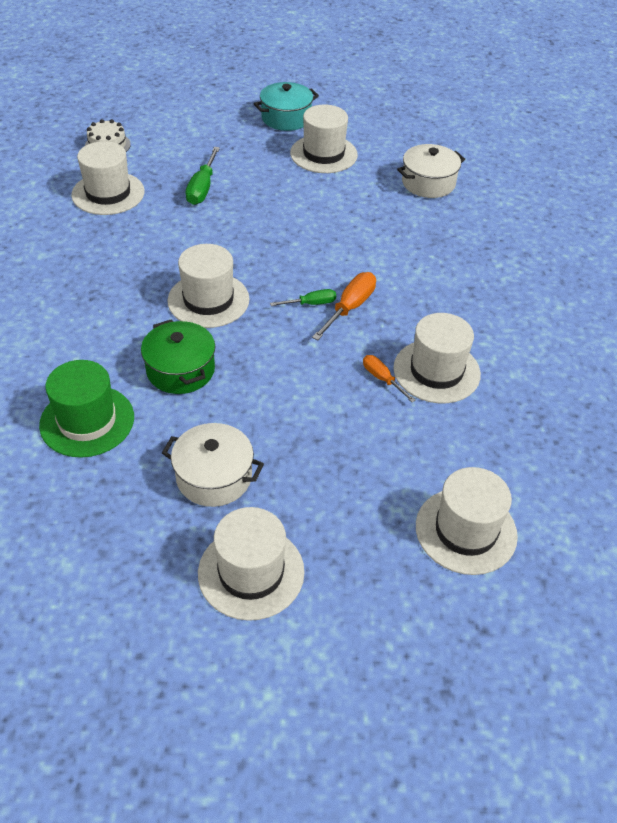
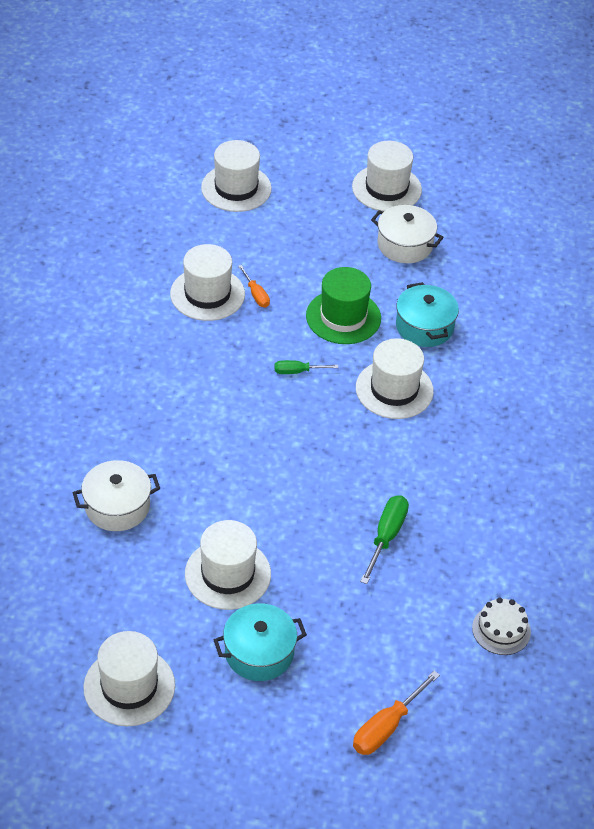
camera: 170 degrees left, 0 degrees up
green hat [39,360,134,458] -> green hat moved to [306,267,381,344]
white hat [71,141,145,215] -> white hat moved to [83,631,175,726]
green pot [141,319,215,394] -> turquoise pot [396,282,459,347]
orange screwdriver [312,272,376,340] -> orange screwdriver moved to [353,671,440,755]

